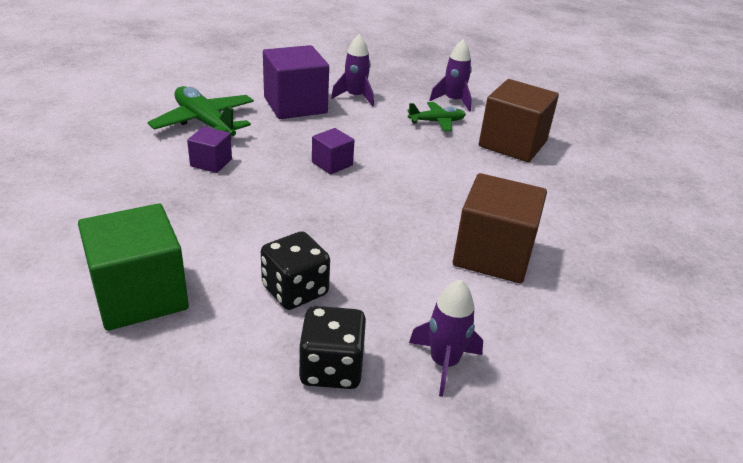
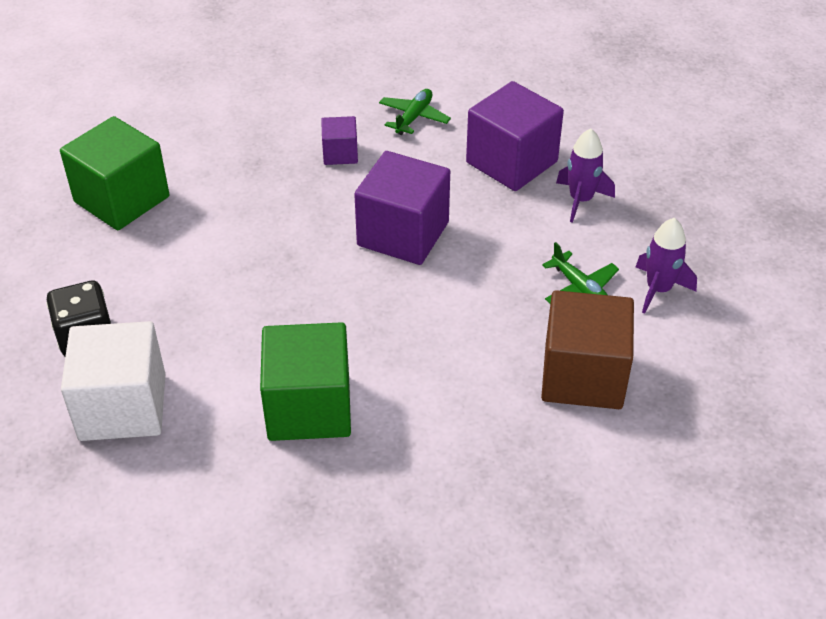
camera: 70 degrees right, 10 degrees up
green plane [147,86,254,136] -> green plane [379,89,451,135], size x0.59
black dice [261,231,330,310] -> none
purple cube [312,128,355,174] -> purple cube [354,151,450,265], size x1.96
purple rocket [409,279,483,397] -> white cube [61,321,165,441]
brown cube [453,173,547,283] -> green cube [260,322,351,441]

